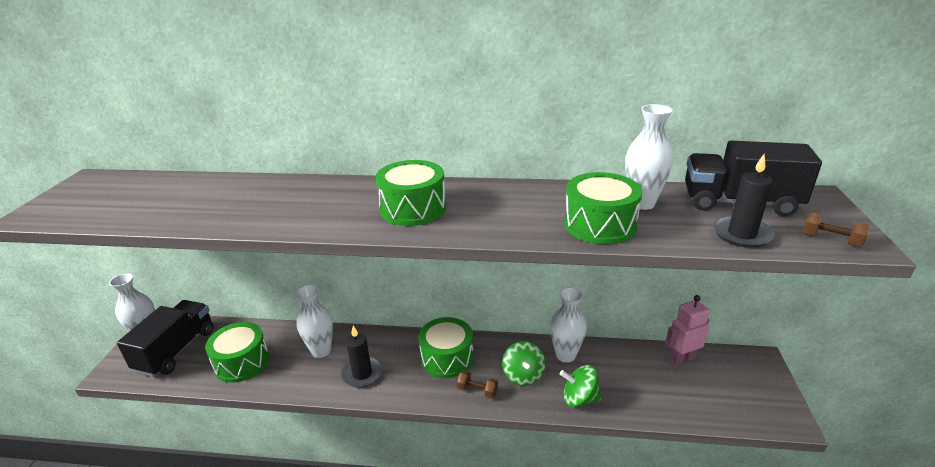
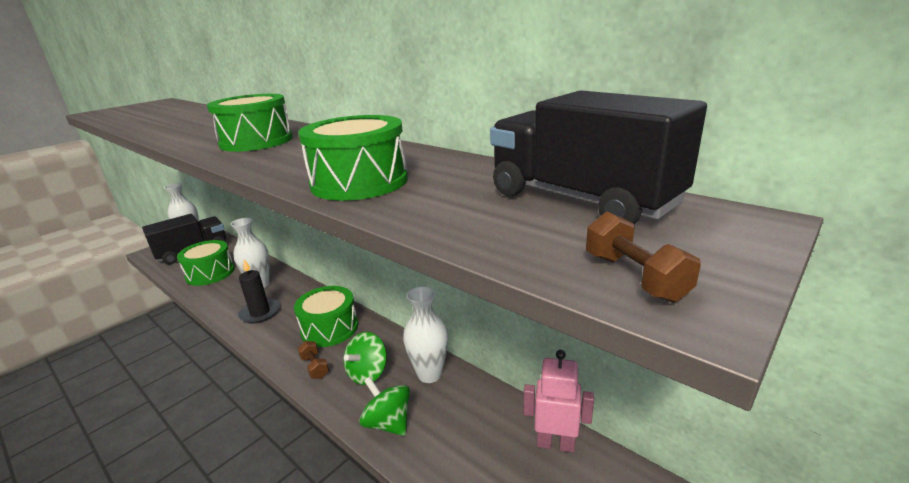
camera: 35 degrees right, 5 degrees down
white vase [625,104,673,210] -> none
black candle [713,154,775,248] -> none

